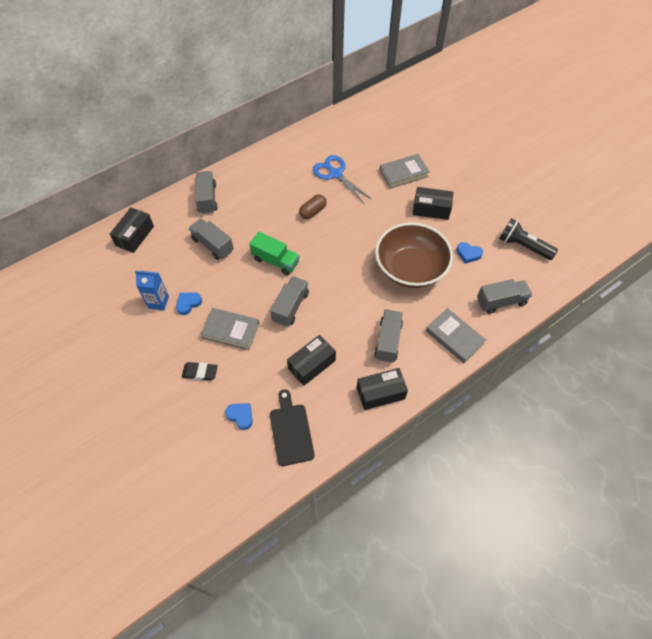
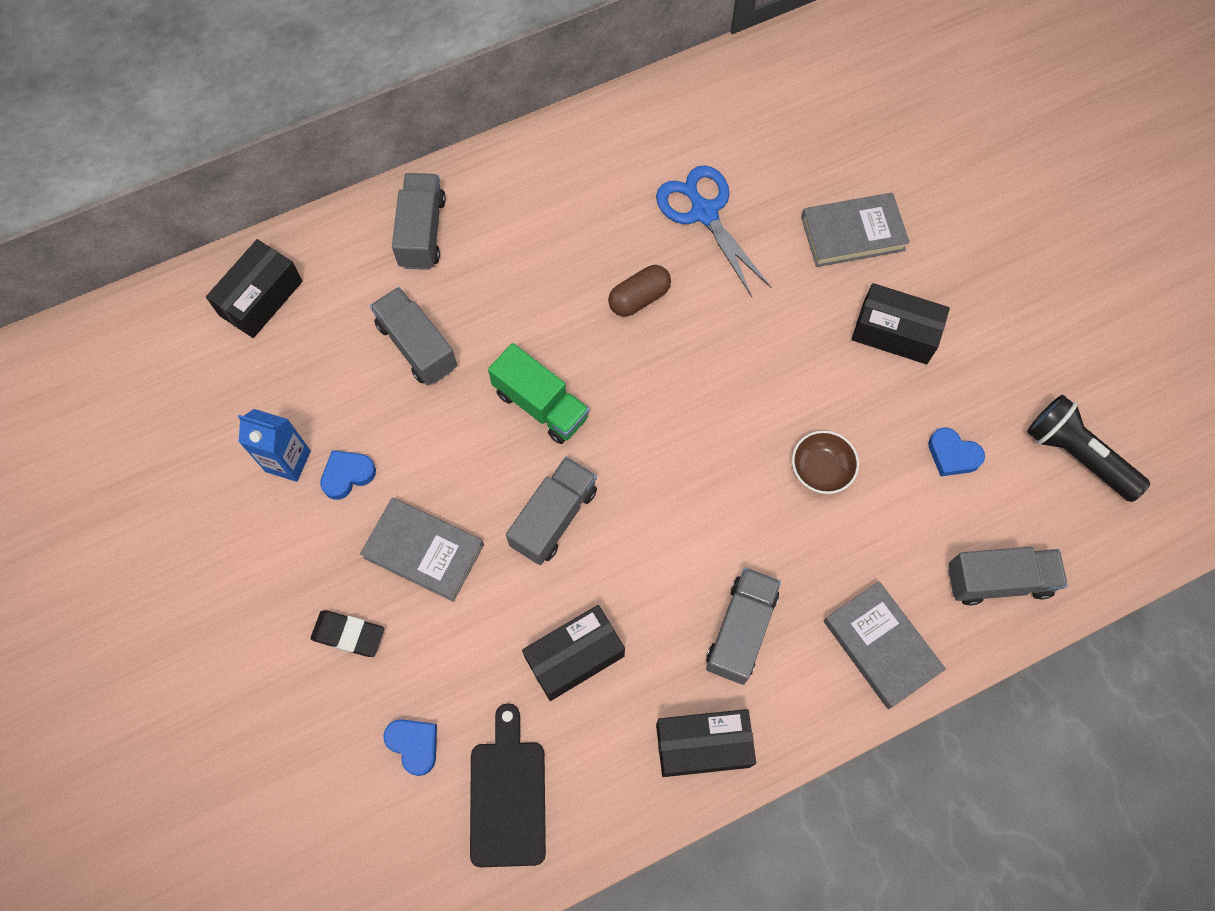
camera: 10 degrees right, 10 degrees up
brown bowl [375,222,453,288] -> brown bowl [792,431,859,494], size x0.41

